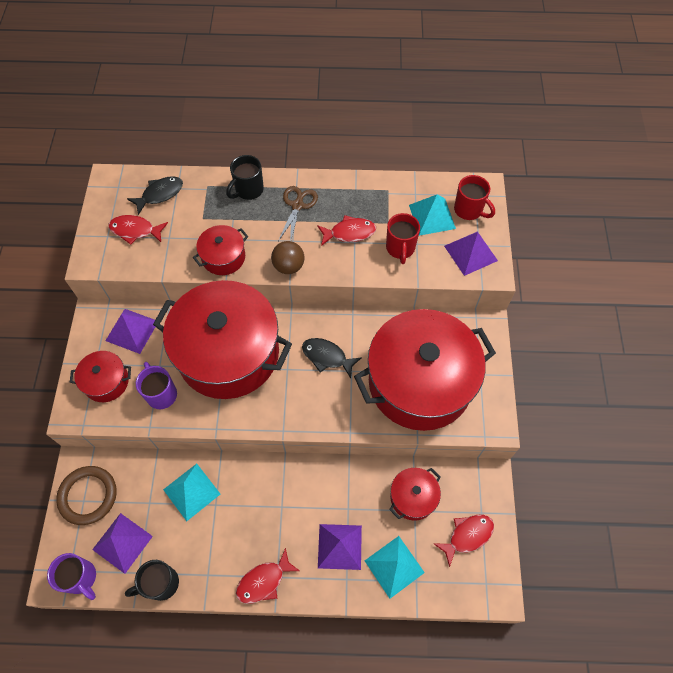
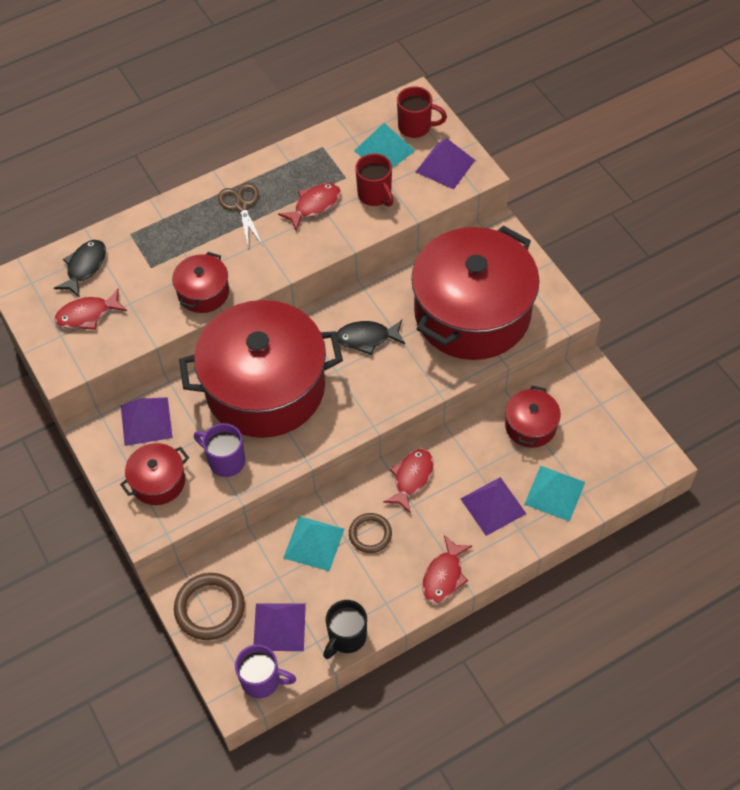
camera: 30 degrees left, 5 degrees down
black mug [226,155,264,200] -> none
brown ball [271,241,304,274] -> none
red fish [434,514,494,567] -> red fish moved to [383,449,434,514]
none -> brown ring [349,513,392,553]

